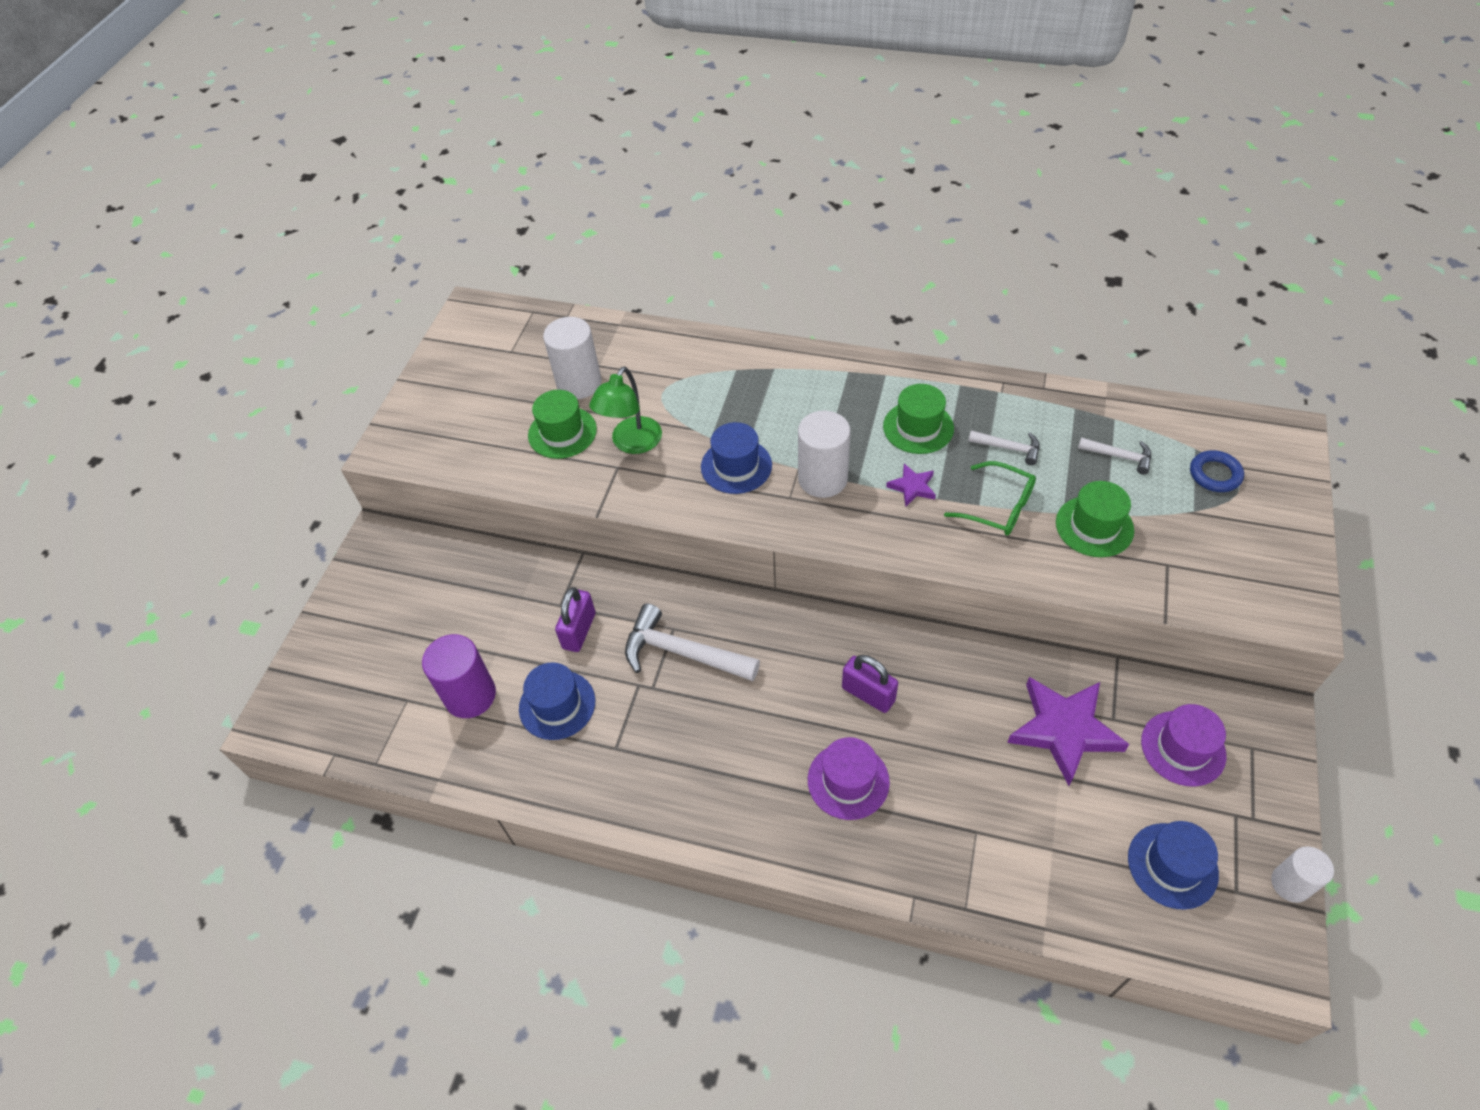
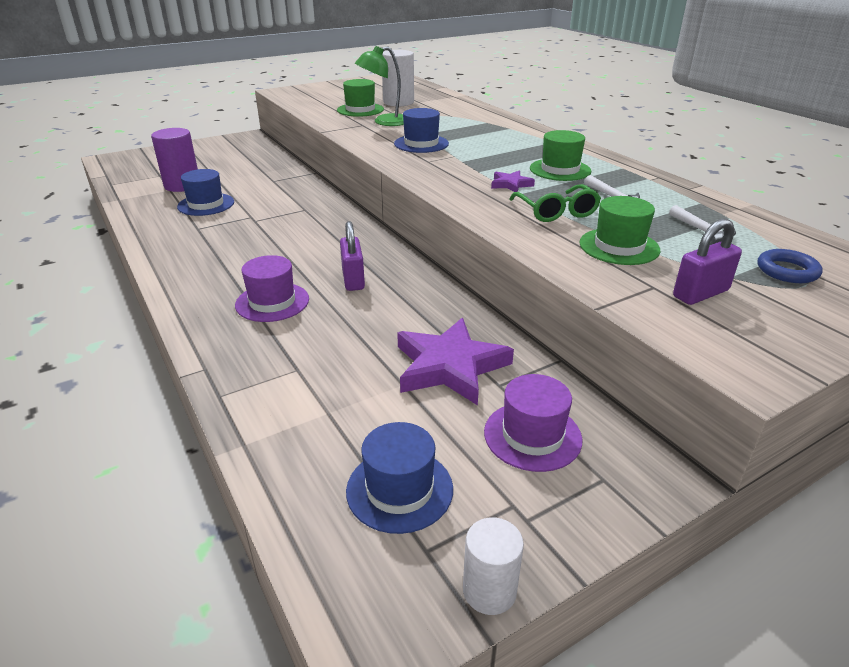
camera: 40 degrees right, 20 degrees down
purple padlock [555,587,596,652] -> purple padlock moved to [673,219,742,305]
white hammer [625,604,760,681] -> none
white cylinder [798,411,851,498] -> none

